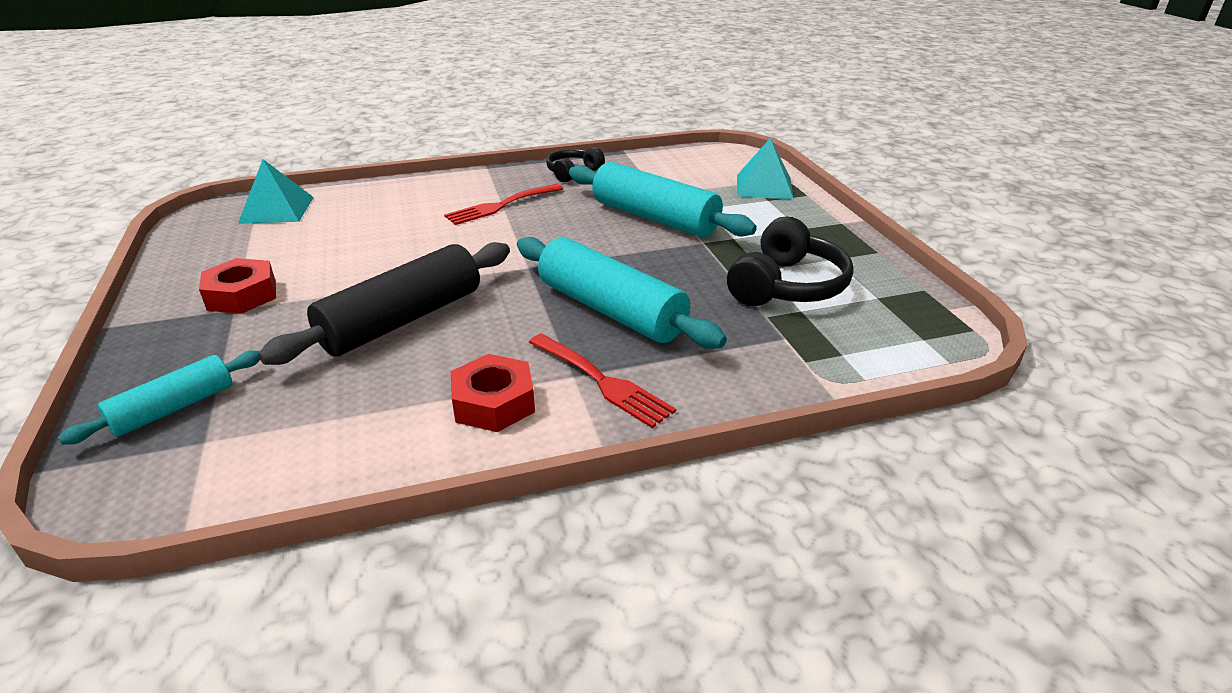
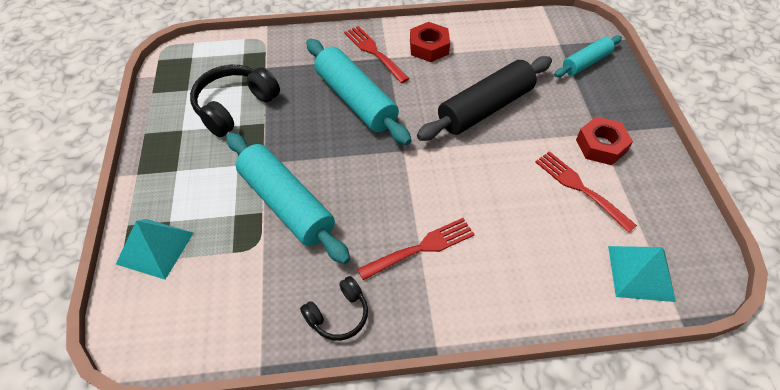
camera: 170 degrees left, 20 degrees up
none -> red fork [535,151,637,233]

